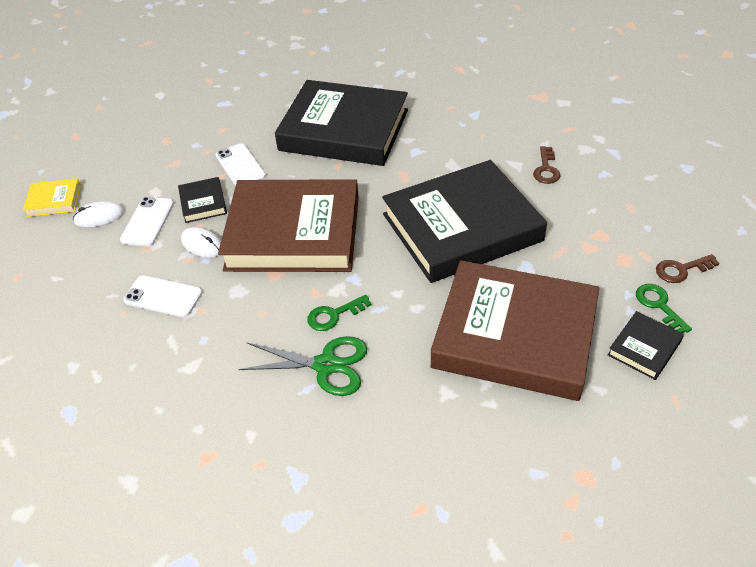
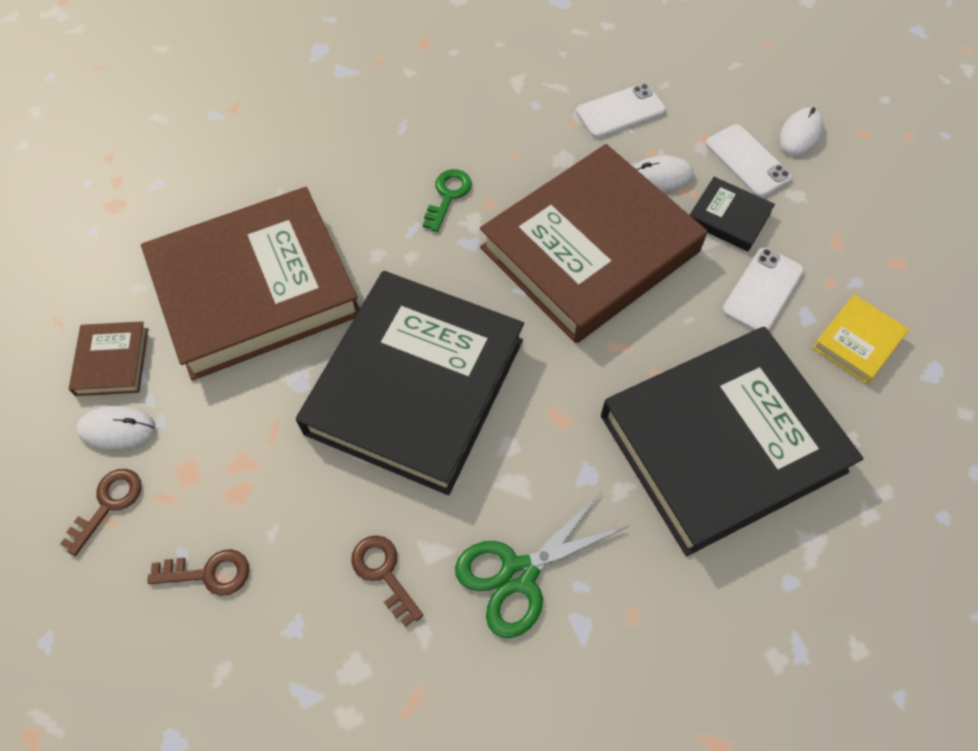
camera: 135 degrees right, 15 degrees up
yellow book [23,178,81,217] -> yellow book moved to [812,294,909,384]
white phone [215,143,266,186] -> white phone turned 75 degrees counterclockwise [722,248,804,331]
green scissors [238,336,367,396] -> green scissors moved to [455,491,628,638]
black book [608,311,684,380] -> brown book [69,321,148,396]
green key [636,284,692,333] -> white mouse [76,406,155,450]
none -> brown key [147,549,249,596]

